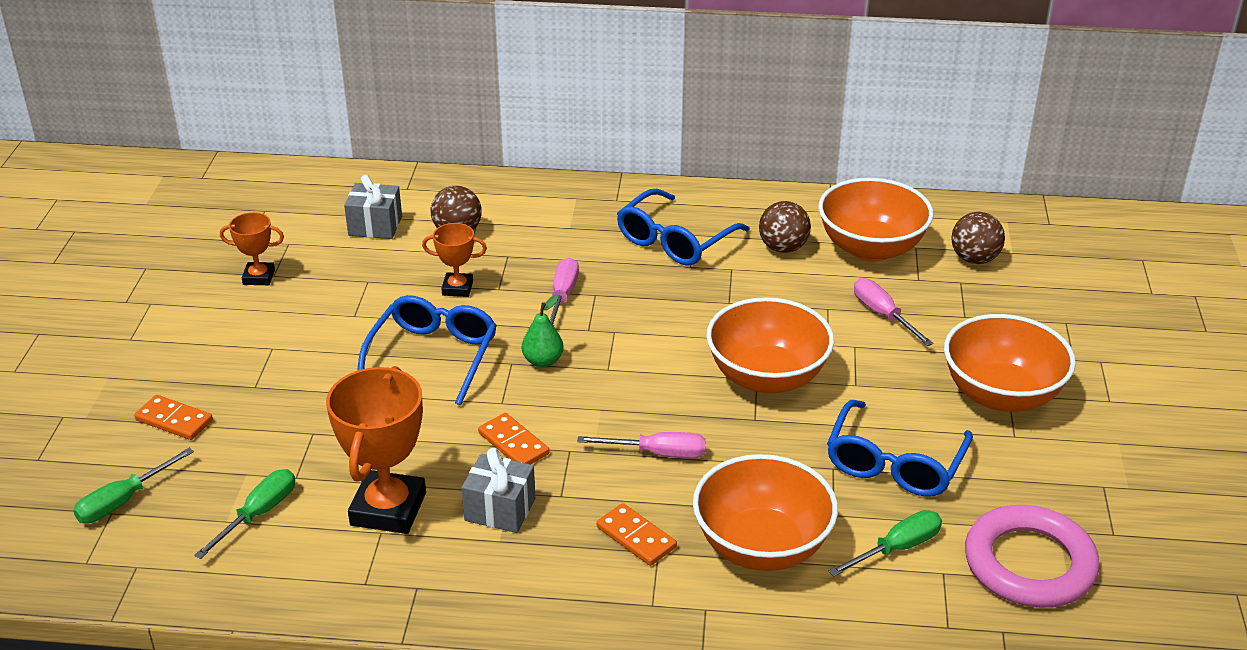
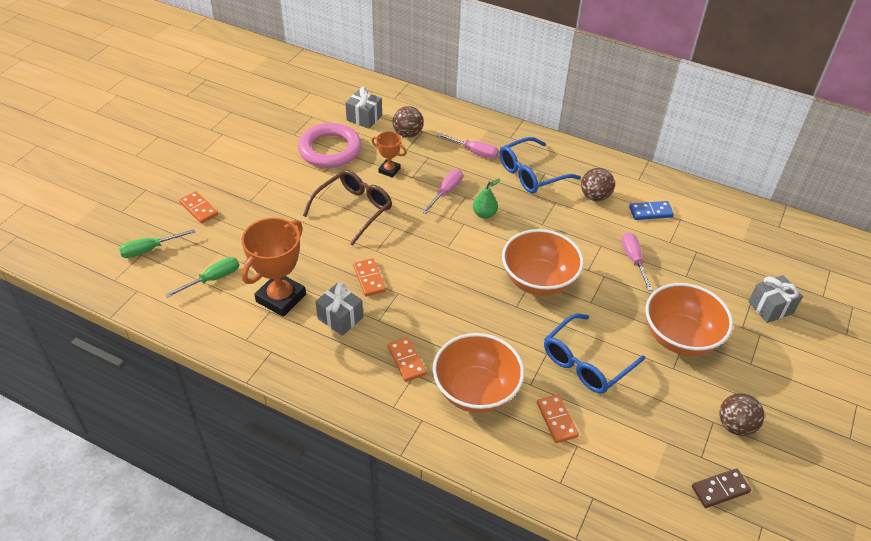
camera: 20 degrees right, 10 degrees up
orange trophy [220,212,284,285] -> none
blue glasses [357,295,497,405] -> brown glasses [303,170,392,246]
green pear [522,295,564,367] -> green pear moved to [473,179,500,219]
pink screwdriver [577,432,706,459] -> pink screwdriver moved to [436,133,499,159]
orange bowl [818,178,934,262] -> blue domino [629,201,674,220]
green screwdriver [829,510,942,576] -> orange domino [537,394,579,443]
brown ball [951,212,1005,264] -> brown ball moved to [719,393,764,436]
pink ring [965,505,1100,608] -> pink ring moved to [298,123,361,168]
none -> brown domino [692,468,751,508]
none -> grey gift [748,275,803,323]

